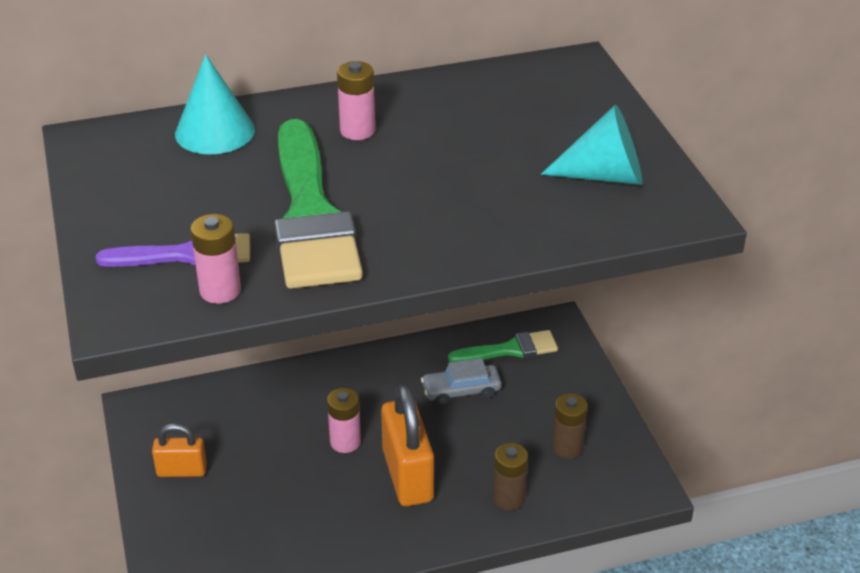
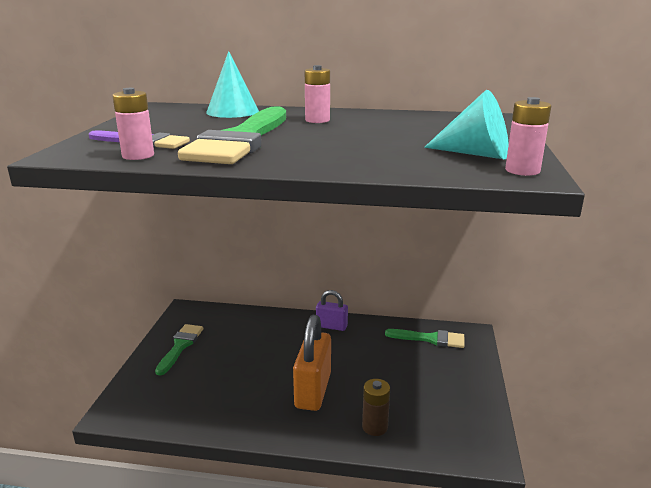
camera: 25 degrees right, 15 degrees down
orange padlock [152,423,207,477] -> green brush [155,324,204,376]
pink battery [327,388,361,453] -> pink battery moved to [505,97,551,176]
grey car [421,358,502,405] -> none
brown battery [552,393,588,459] -> none
none -> purple padlock [316,290,348,331]

